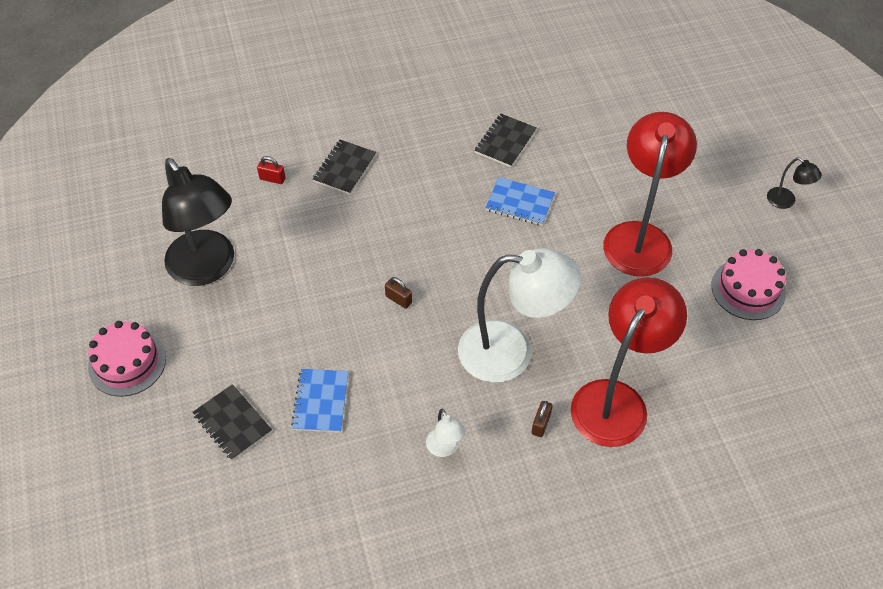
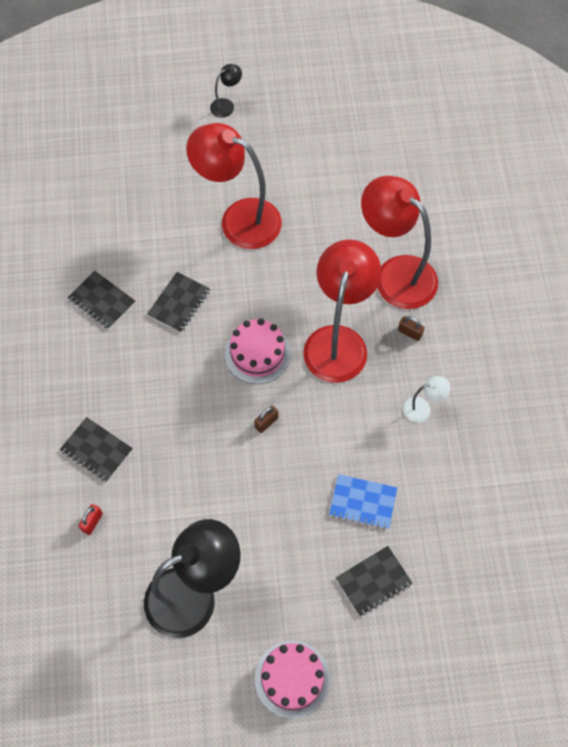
camera: 80 degrees left, 10 degrees up
white lamp [458,248,581,383] -> red lamp [303,239,381,383]
blue notebook [485,177,555,226] -> black notebook [147,272,210,333]
pink cake [711,249,786,320] -> pink cake moved to [225,318,291,384]

